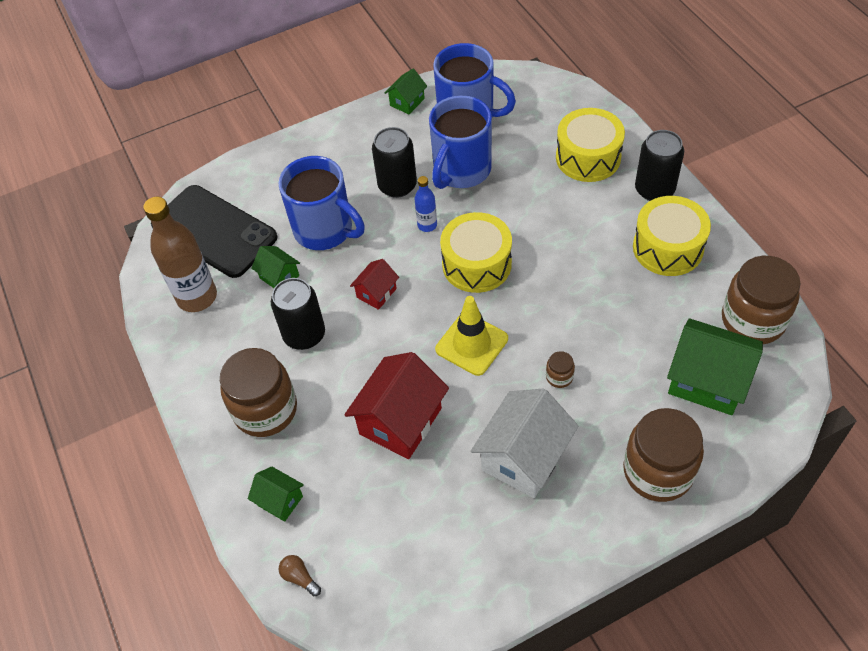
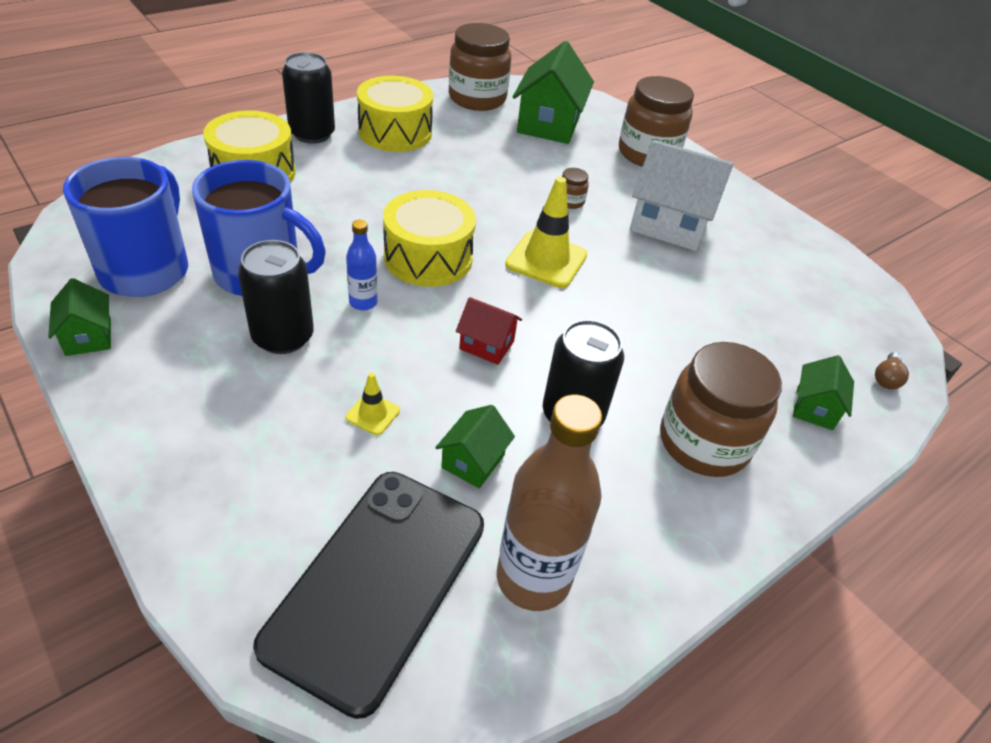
camera: 110 degrees left, 10 degrees down
blue mug [278,156,365,250] -> yellow traffic cone [345,372,400,435]
red house [344,352,449,459] -> none
green house [385,69,427,114] -> green house turned 45 degrees clockwise [48,278,111,356]

